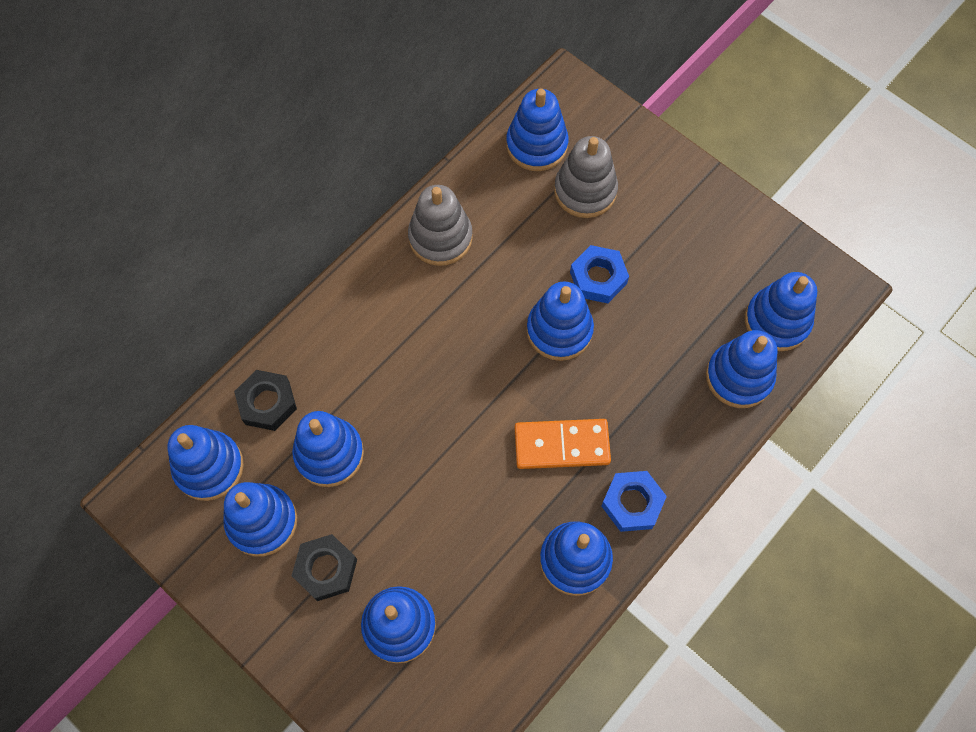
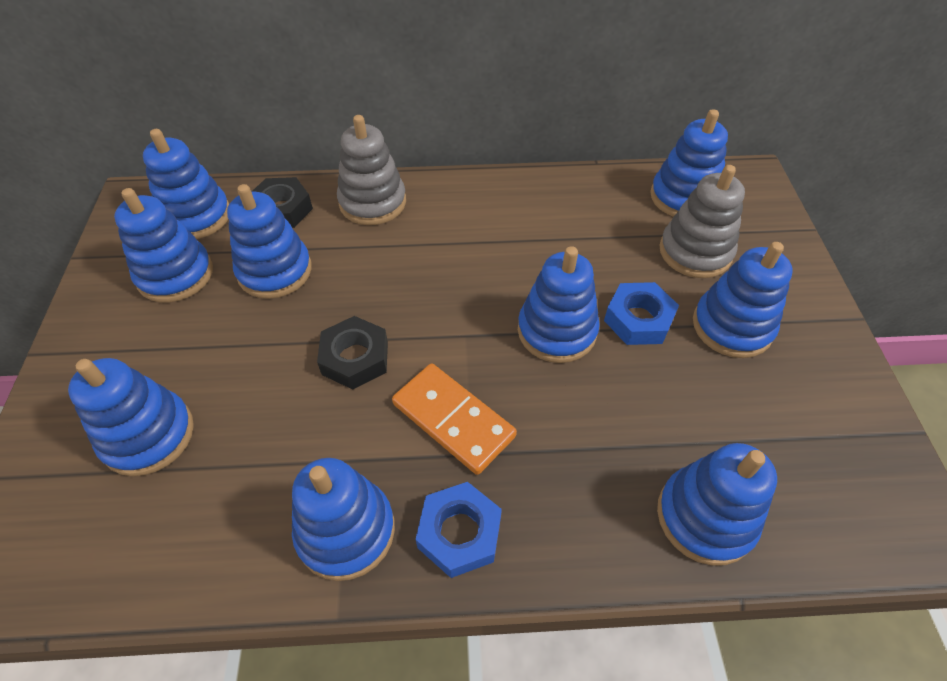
camera: 45 degrees right, 15 degrees down
black nut [291,534,357,601] -> black nut moved to [317,316,388,390]
grey stacking toy [408,185,473,266] -> grey stacking toy moved to [337,115,406,225]
blue stacking toy [745,272,817,351] -> blue stacking toy moved to [693,242,793,358]

